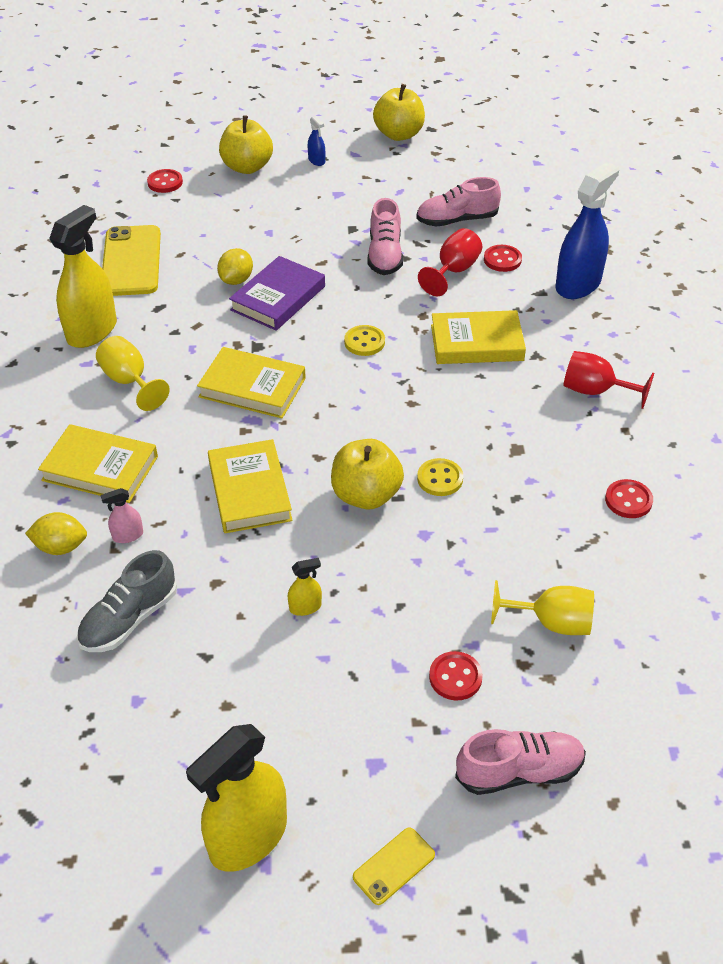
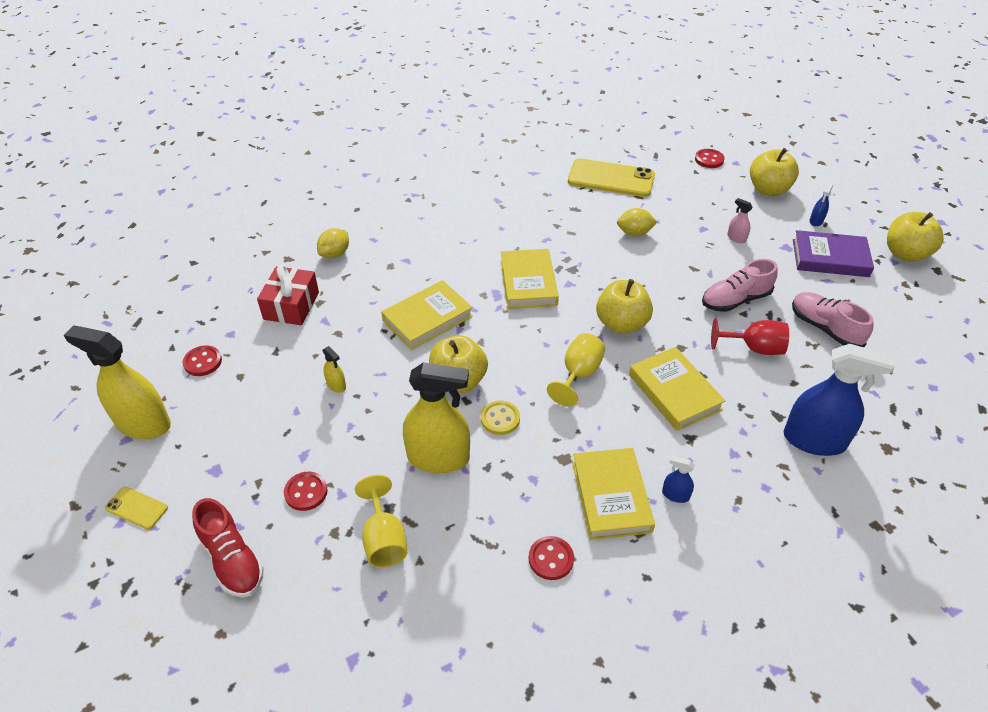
camera: 65 degrees right, 0 degrees up
yellow lemon [25,512,87,555] -> yellow lemon turned 60 degrees clockwise [317,228,349,259]
yellow book [38,424,158,503] -> yellow book moved to [572,448,655,540]
yellow spray bottle [49,205,117,348] -> yellow spray bottle moved to [403,362,470,473]
grey shoe [77,550,177,652] -> red gift [257,265,319,325]
yellow goblet [96,336,170,411] -> yellow goblet moved to [547,333,605,407]
pink spray bottle [101,488,143,543] -> pink spray bottle moved to [727,198,753,243]
yellow phone [102,225,161,296] -> yellow phone turned 45 degrees clockwise [568,158,655,197]
purple book [229,256,325,331] -> purple book moved to [793,230,874,277]
yellow button [344,325,385,356] -> yellow apple [596,279,653,334]
pink shoe [455,729,586,795] -> red shoe [192,498,264,597]
red button [484,245,522,272] -> red button moved to [183,345,222,376]
red goblet [564,351,654,409] -> blue spray bottle [662,456,695,503]

